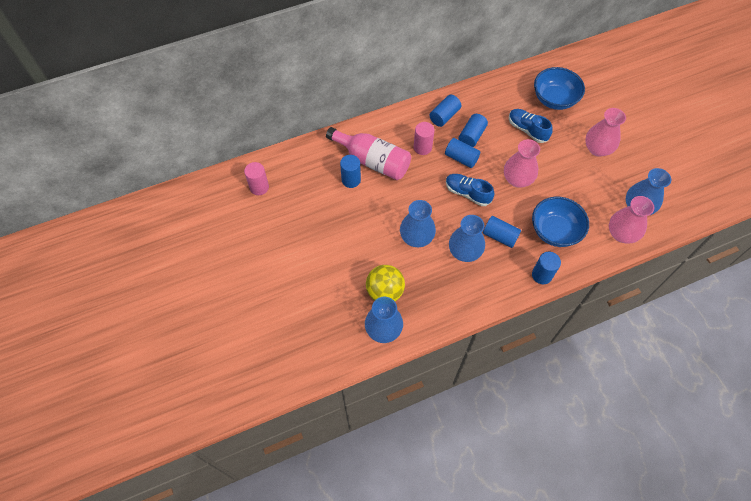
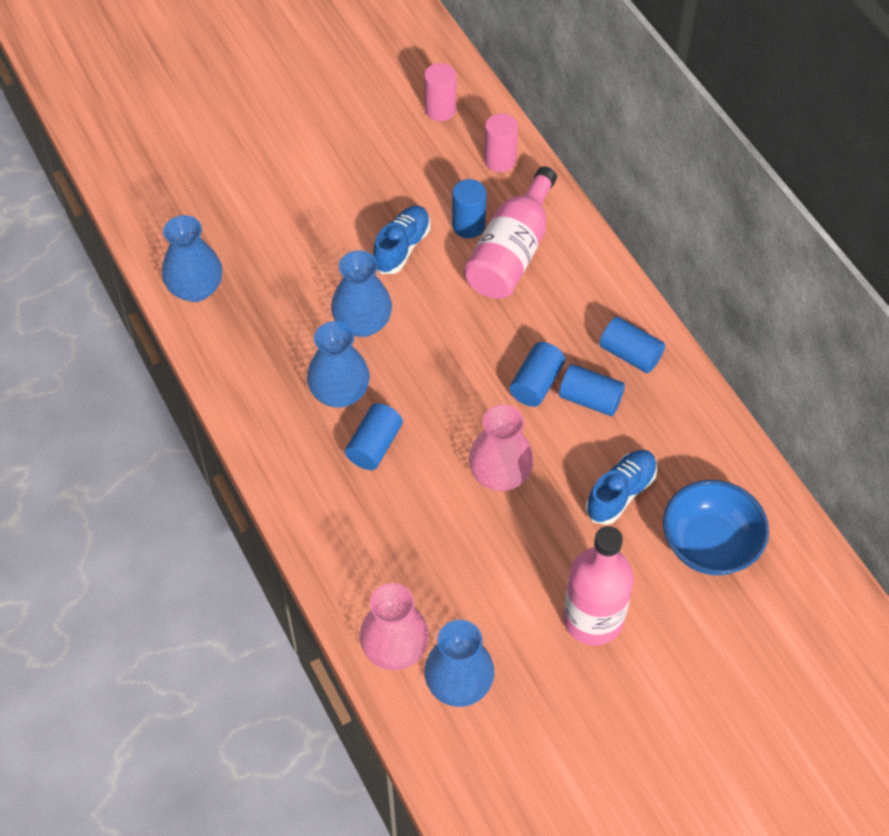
camera: 85 degrees right, 5 degrees down
yellow ball [366,265,405,301] -> none
pink cylinder [414,122,435,155] -> pink cylinder moved to [484,113,518,172]
blue shoe [446,174,494,206] -> blue shoe moved to [373,205,430,274]
blue bowl [532,197,589,247] -> none
blue cylinder [532,252,561,284] -> none
pink vase [585,108,626,157] -> pink bottle [563,526,634,646]

